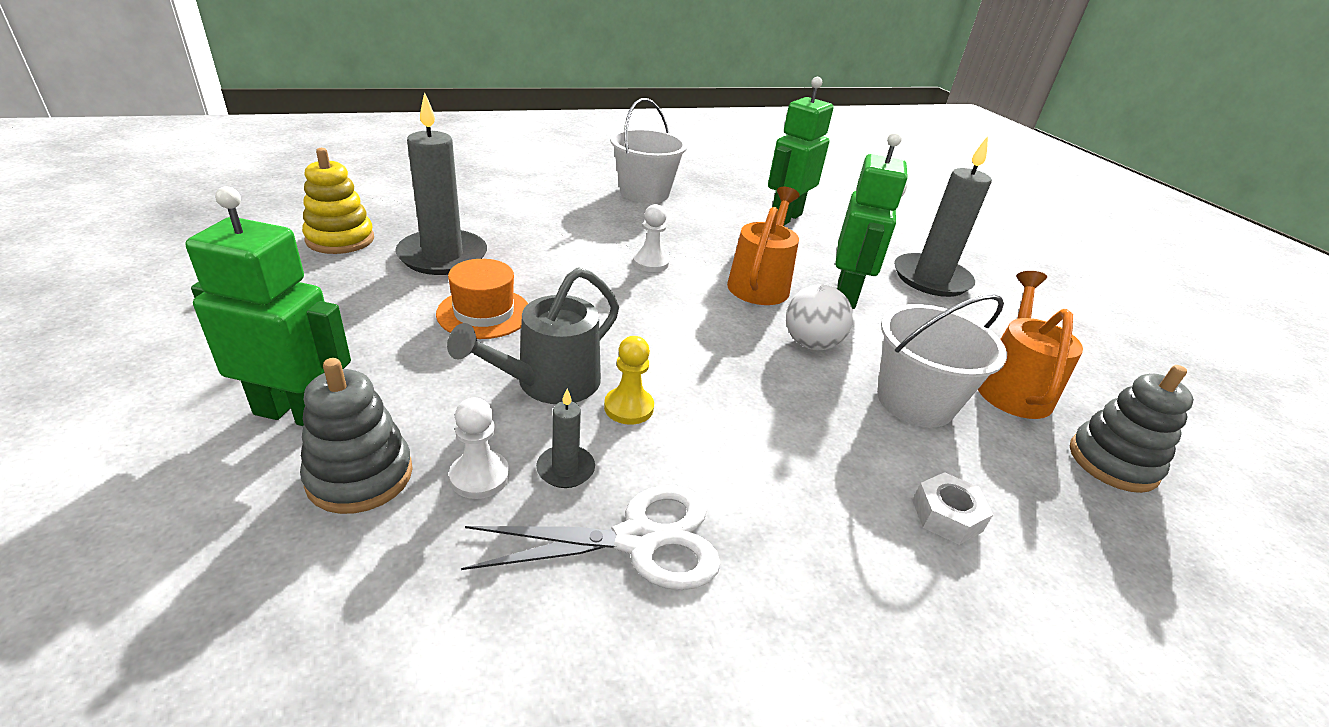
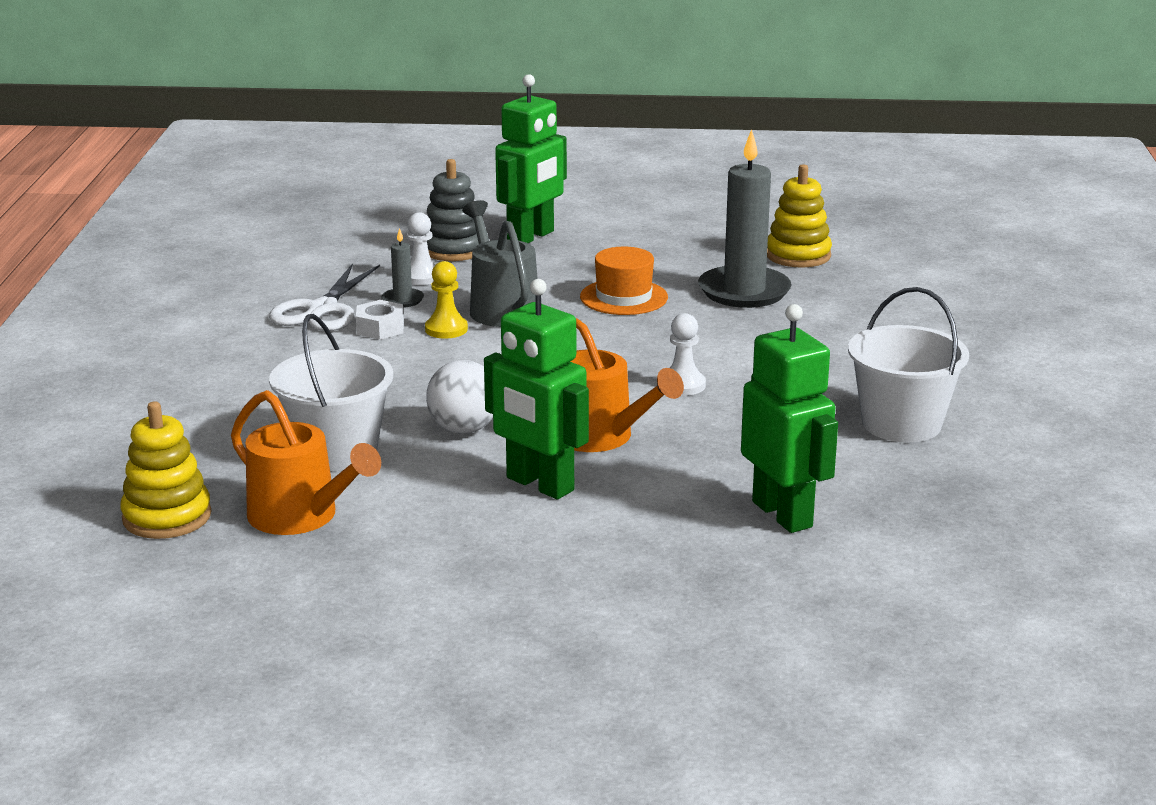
camera: 120 degrees right, 10 degrees down
grey candle [894,136,992,297] -> none
white nut [912,472,993,545] -> white nut moved to [356,300,404,340]
grey stacking toy [1070,365,1194,493] -> yellow stacking toy [120,401,212,539]

